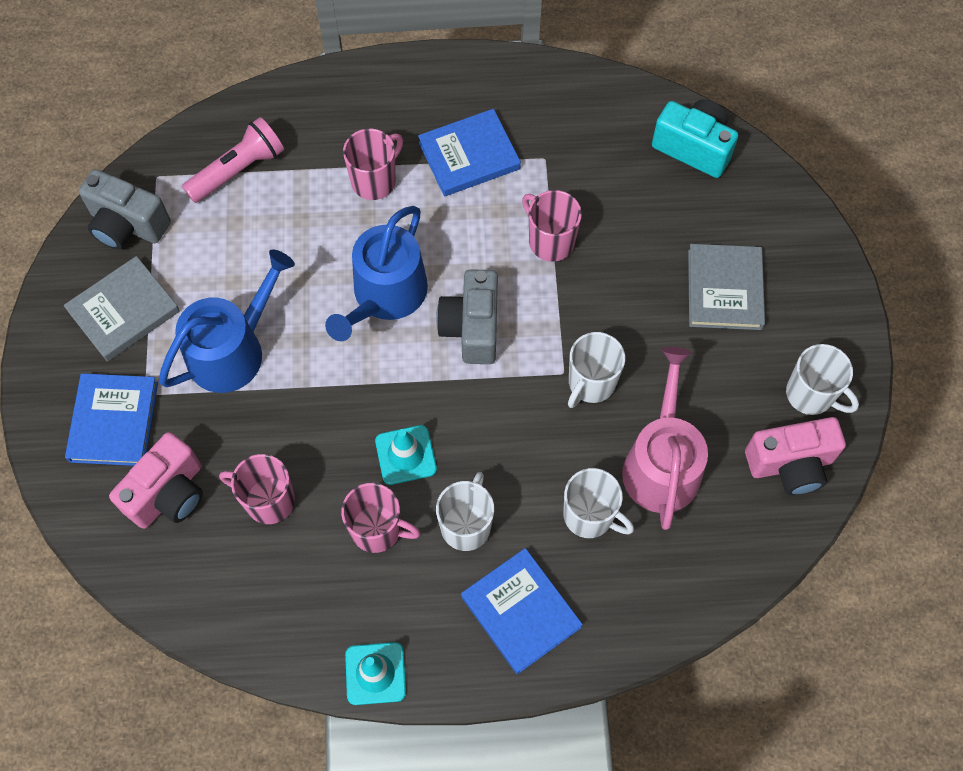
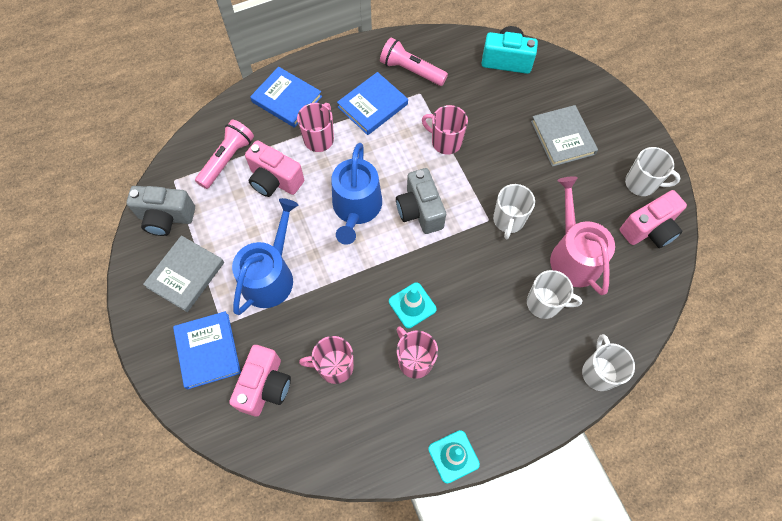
camera: 20 degrees left, 0 degrees up
pink mug [341,483,421,553] -> pink mug turned 120 degrees counterclockwise [397,327,438,378]
white mug [436,472,494,551] -> white mug moved to [582,334,635,391]
blue book [461,548,583,674] -> blue book moved to [250,67,322,128]
none -> pink camera [245,140,304,197]
none -> pink flashlight [380,38,448,86]

